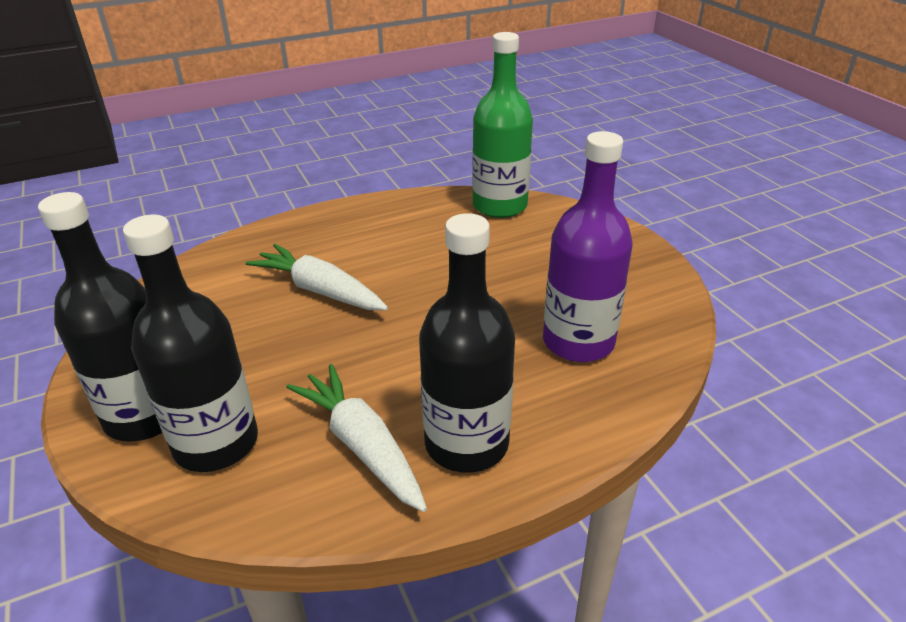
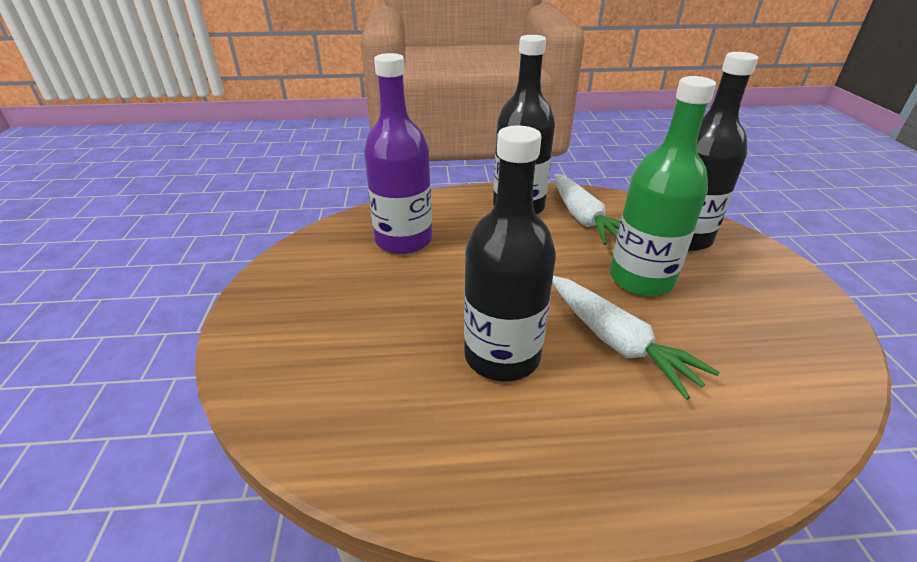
camera: 160 degrees left, 0 degrees up
black bottle [38,192,162,442] -> black bottle moved to [464,125,556,381]
green bottle [472,32,533,218] -> green bottle moved to [610,76,716,296]

